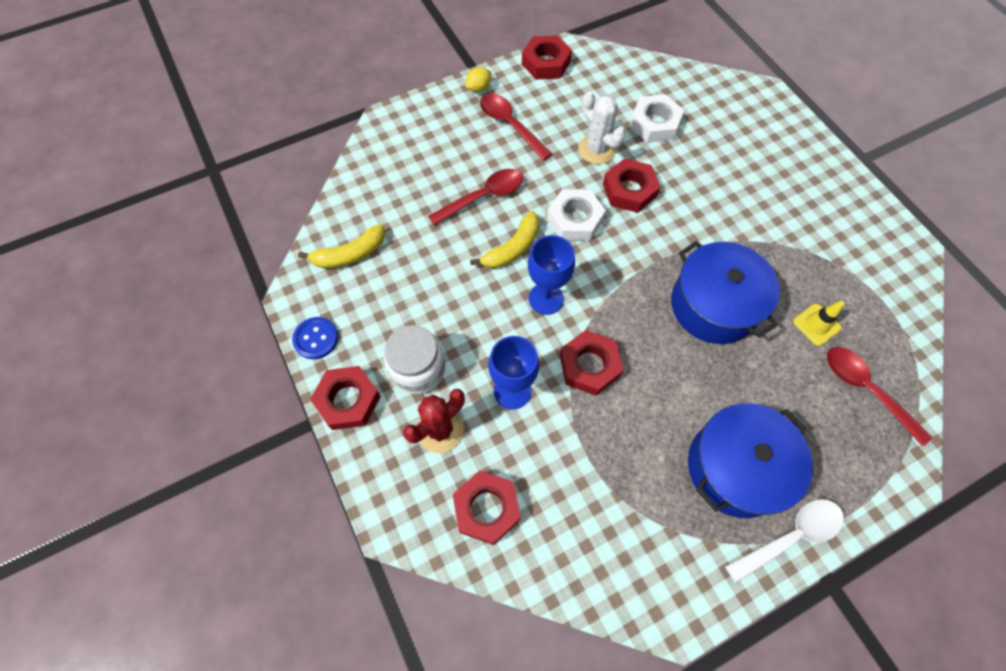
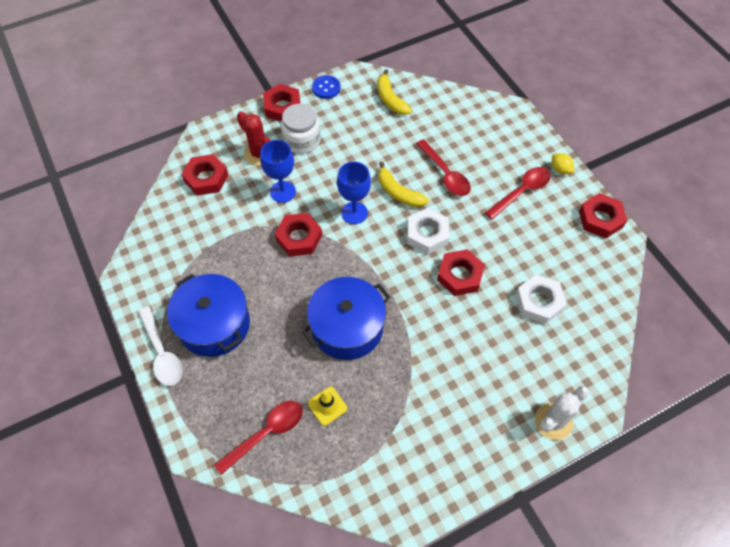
camera: 90 degrees right, 5 degrees down
white cactus [578,92,625,164] -> white cactus moved to [535,386,589,440]

